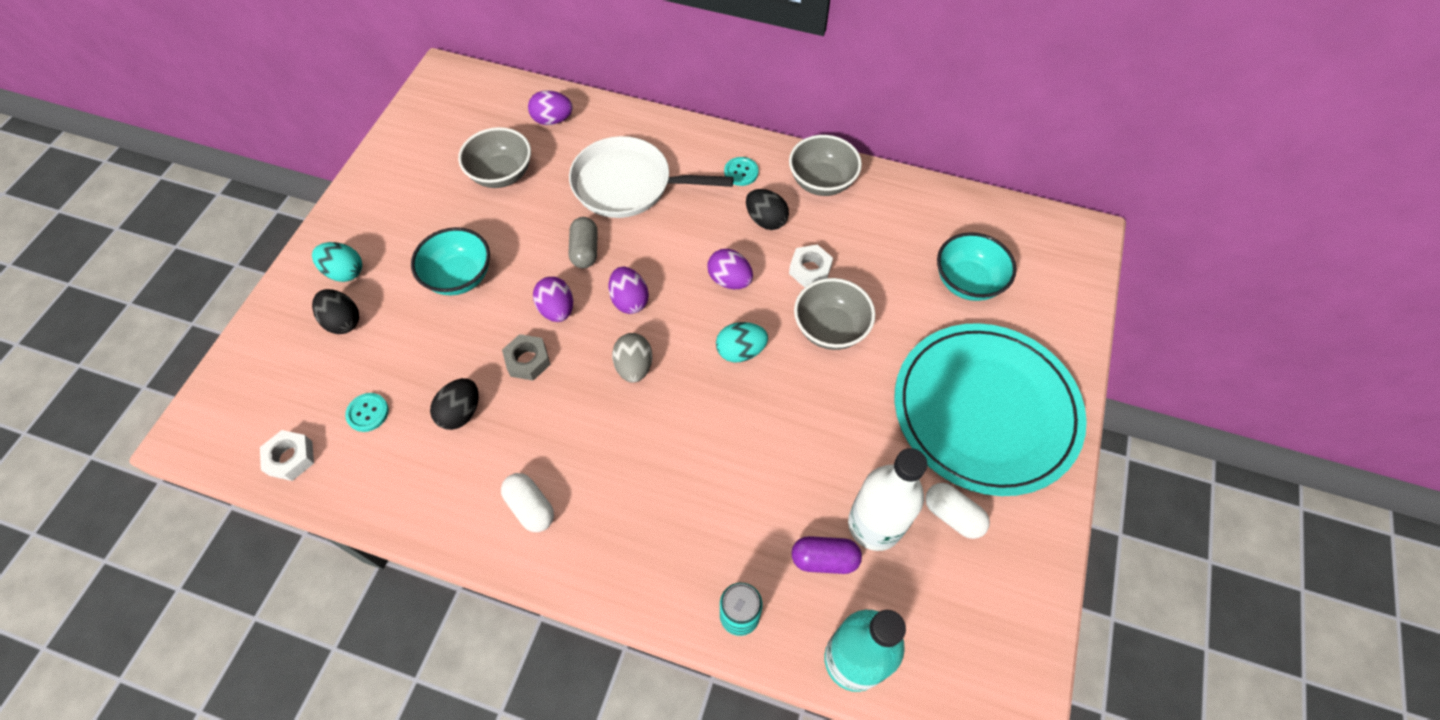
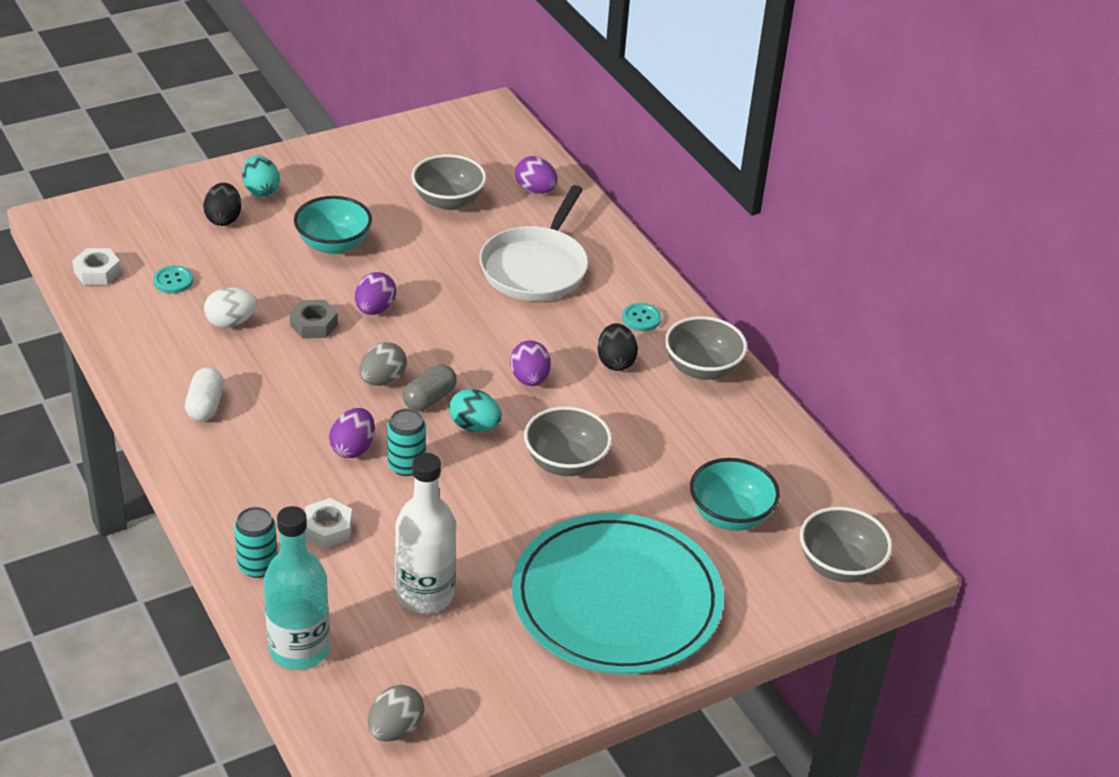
camera: 40 degrees right, 20 degrees down
black egg [430,378,479,430] -> white egg [204,287,257,328]
white pan [569,136,734,218] -> white pan turned 120 degrees counterclockwise [479,185,588,301]
grey capsule [569,217,598,268] -> grey capsule moved to [403,364,457,411]
purple egg [609,267,649,314] -> purple egg moved to [329,408,375,458]
white nut [789,244,833,287] -> white nut moved to [305,498,352,549]
purple capsule [792,536,862,574] -> none
white capsule [925,483,990,539] -> none
none -> grey egg [368,685,424,742]
none -> turquoise can [387,408,426,476]
none -> grey bowl [800,507,892,583]

